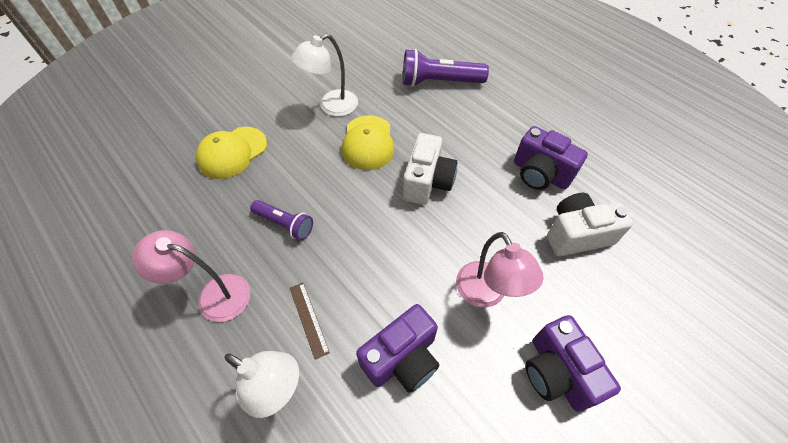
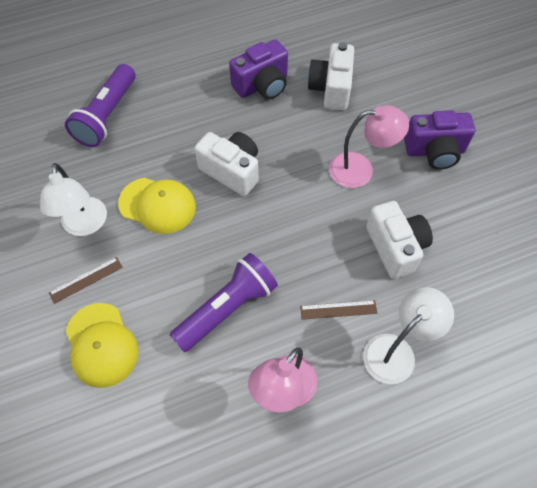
camera: 70 degrees left, 5 degrees up
purple flashlight [250,200,313,241] -> purple flashlight [170,253,278,352], size x1.62
purple camera [356,304,439,393] -> white camera [366,201,433,279]
none -> brown ruler [49,257,123,304]

